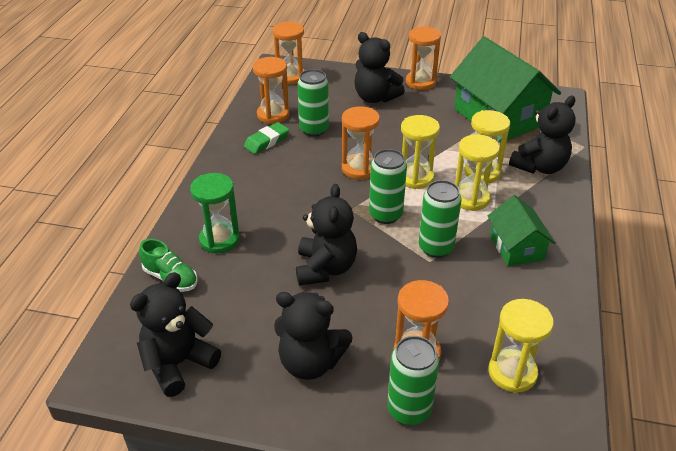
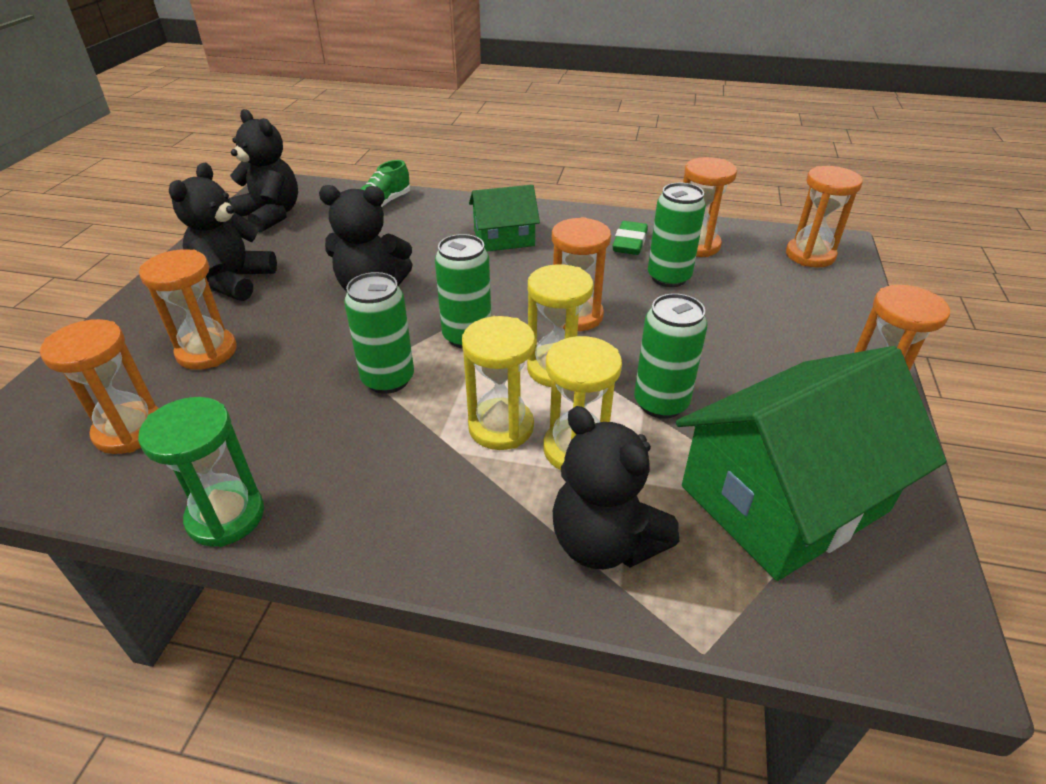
camera: 90 degrees right, 0 degrees up
green hourglass [190,173,240,253] -> green hourglass moved to [138,397,264,547]
green eraser [244,122,289,154] -> green eraser turned 60 degrees clockwise [612,221,648,255]
black teddy bear [354,32,405,103] -> none
green can [387,336,439,425] -> green can moved to [634,294,708,419]
green house [488,195,556,266] -> green house moved to [469,185,540,252]
yellow hourglass [488,299,554,393] -> orange hourglass [40,319,159,454]

